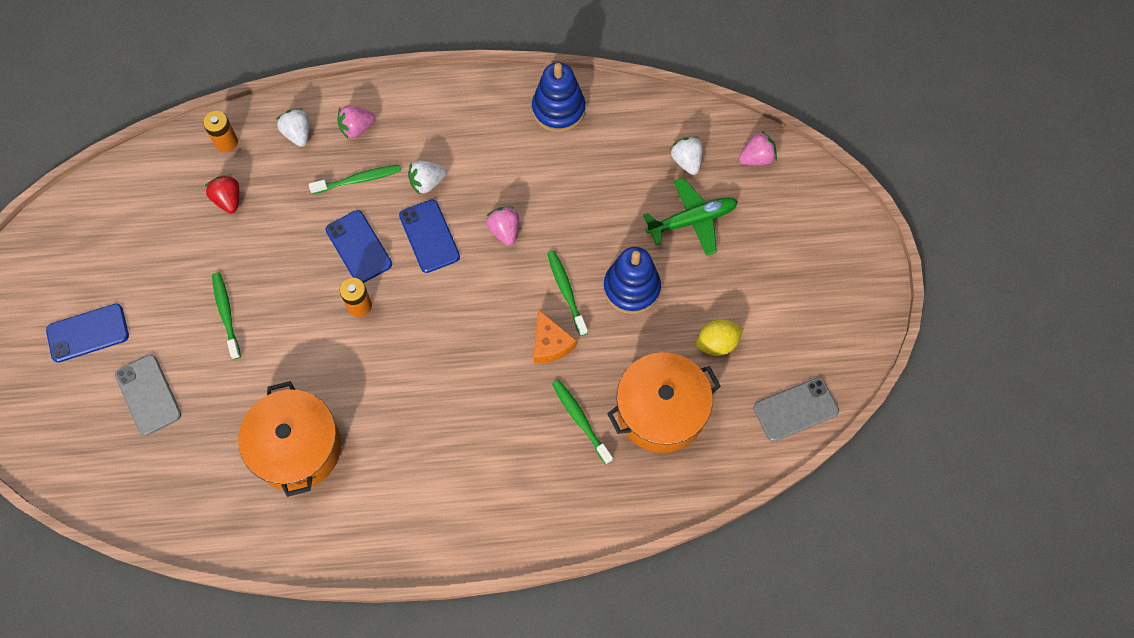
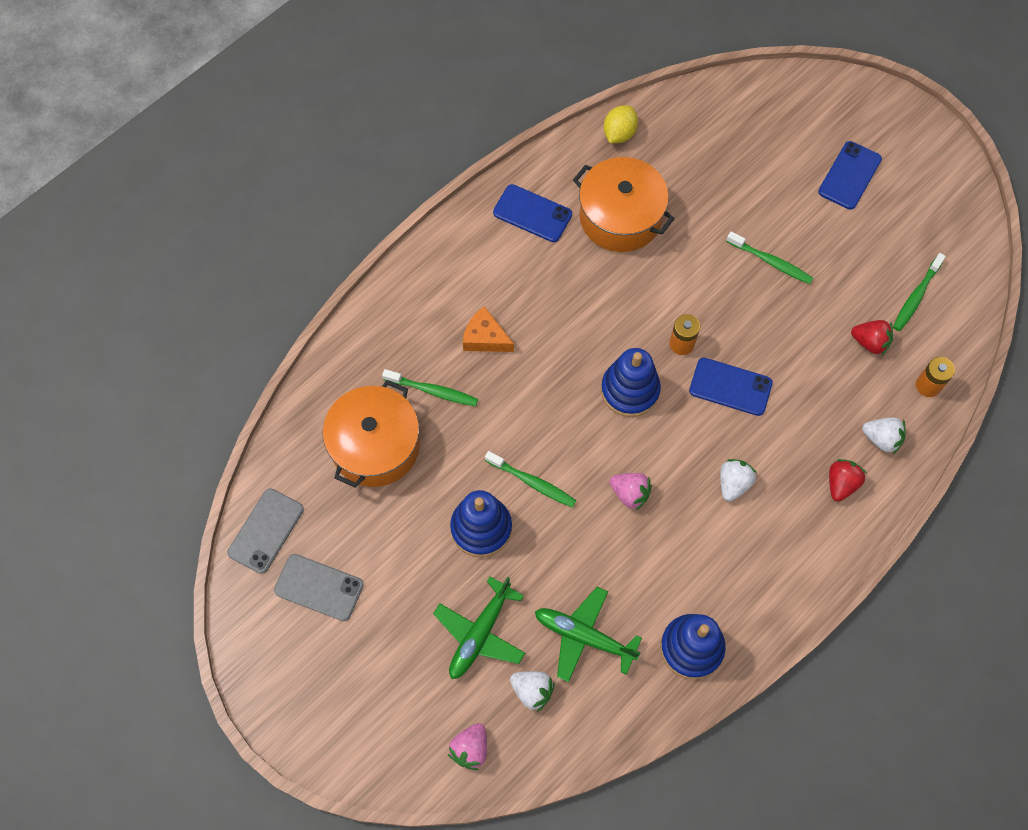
camera: 140 degrees right, 0 degrees up
grey phone [115,354,181,436] -> grey phone moved to [274,554,364,621]
green toothbrush [309,165,401,194] -> green toothbrush moved to [893,253,946,331]
pink strawberry [338,105,376,139] -> red strawberry [829,459,867,502]
blue phone [399,200,460,273] -> blue phone moved to [493,184,572,242]
orange cheese [534,309,576,363] -> orange cheese moved to [463,306,514,352]
yellow lemon [696,319,744,356] -> yellow lemon moved to [604,105,638,143]
none -> green plane [535,587,642,682]
none -> blue stacking toy [601,348,661,417]

